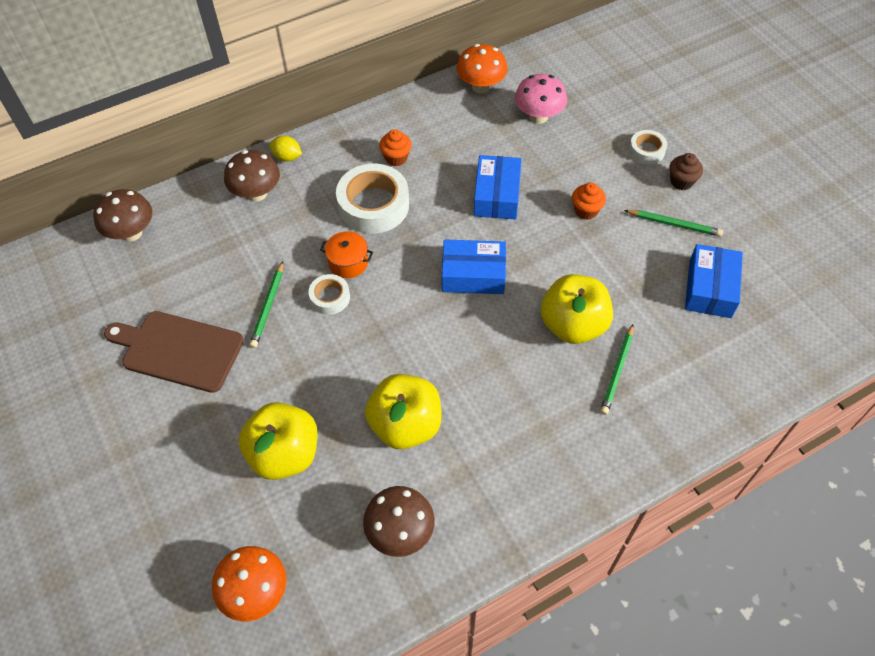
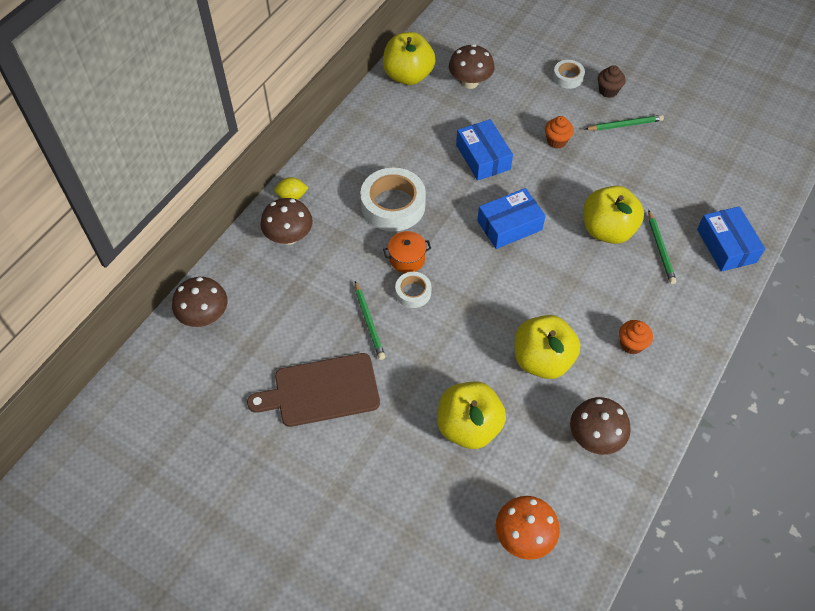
camera: 30 degrees left, 0 degrees up
orange cupcake [379,129,412,166] -> orange cupcake moved to [619,320,653,354]
orange mushroom [457,44,508,94] -> yellow apple [383,32,436,85]
pink mushroom [515,74,567,124] -> brown mushroom [449,44,494,89]
blue box [685,244,743,318] -> blue box moved to [697,206,765,272]

